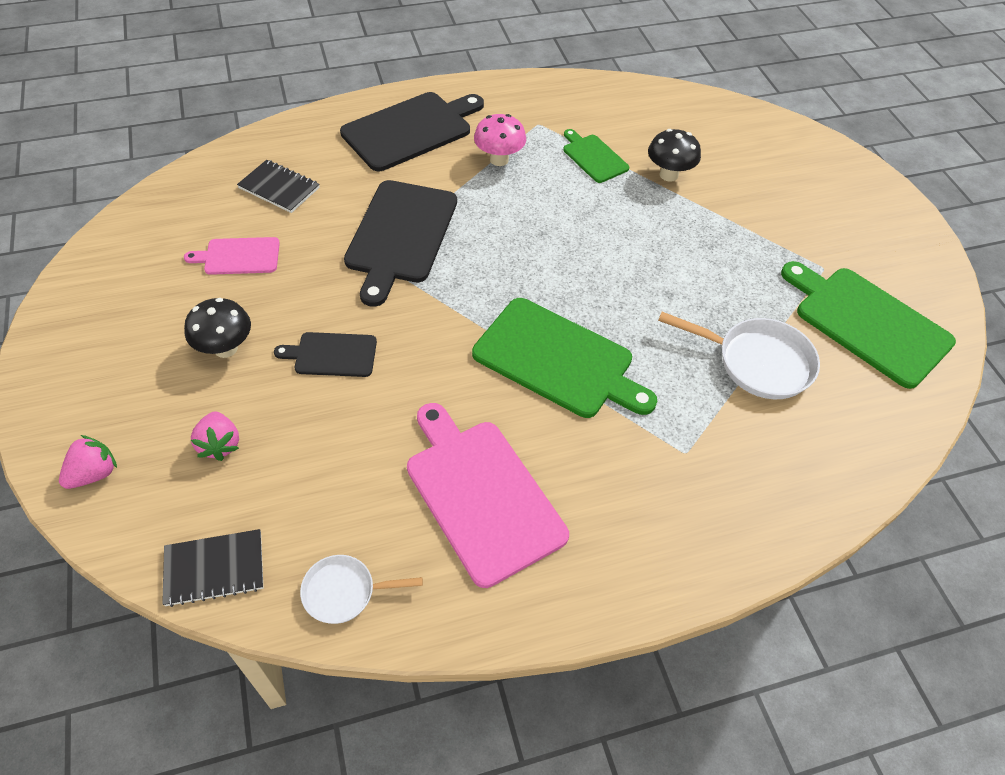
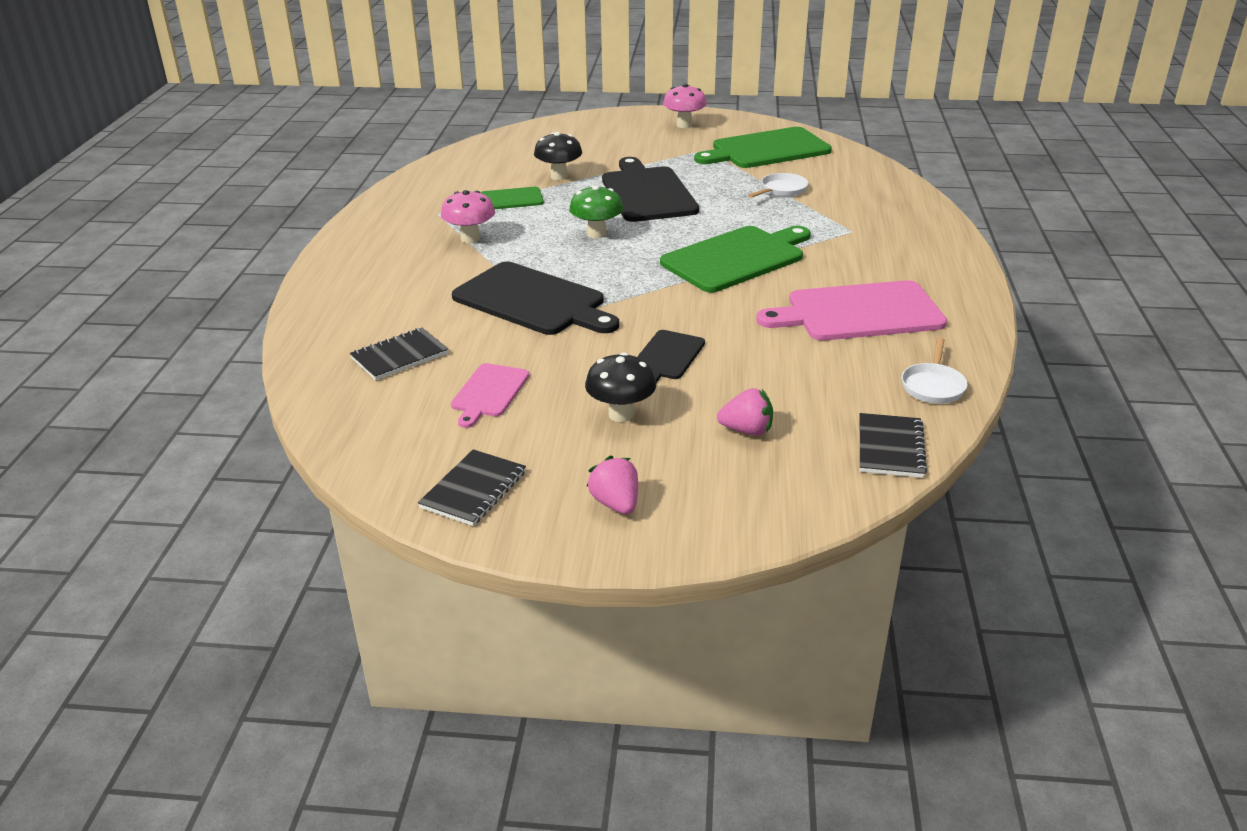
camera: 65 degrees left, 20 degrees down
pink strawberry [59,435,117,489] -> pink strawberry moved to [587,456,638,514]
black cutting board [340,92,484,171] -> black cutting board moved to [602,157,699,222]
white pan [658,312,820,399] -> white pan [748,173,808,198], size x0.60
none -> black notebook [418,449,526,526]
none -> green mushroom [569,185,623,238]
none -> pink mushroom [663,84,707,128]

